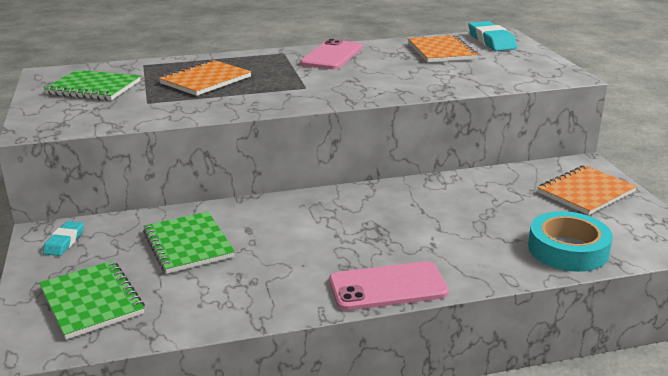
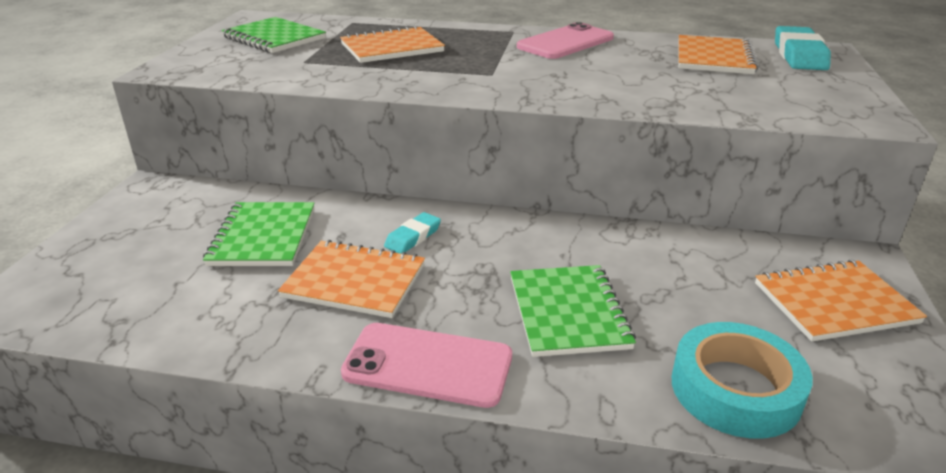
camera: 25 degrees right, 5 degrees up
green notebook [39,261,145,340] -> green notebook moved to [510,265,636,357]
turquoise eraser [43,221,84,256] -> turquoise eraser moved to [384,212,441,254]
none -> orange notebook [278,240,425,318]

